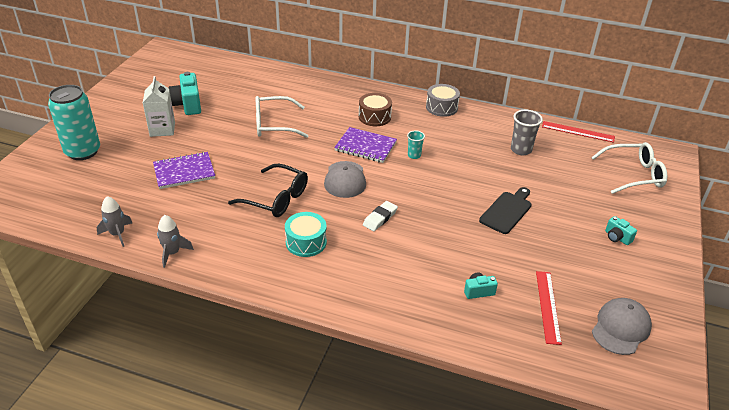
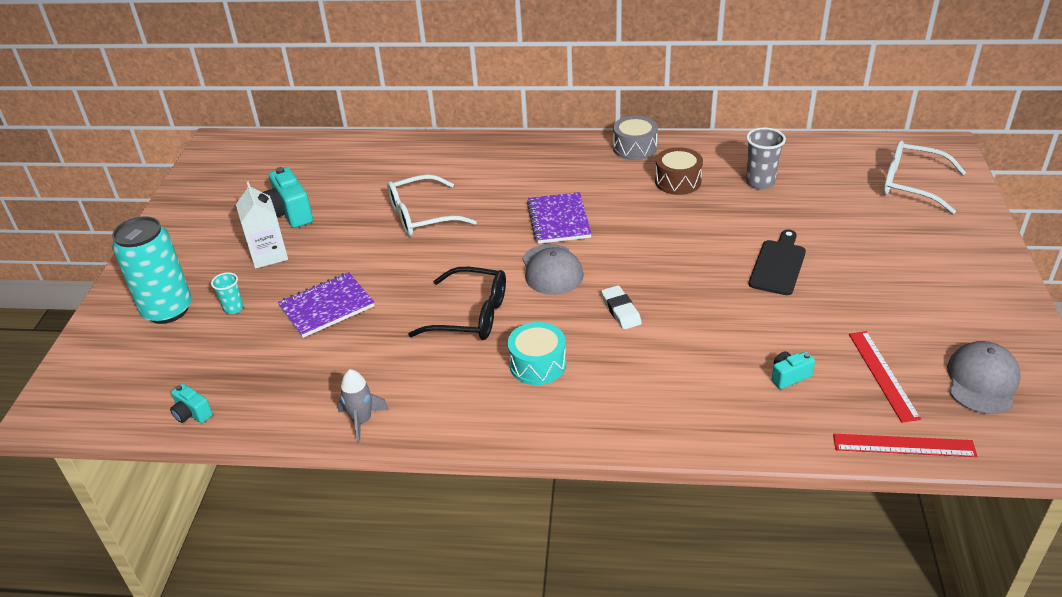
camera: 10 degrees left, 0 degrees up
grey rocket [97,196,132,247] -> none
purple notebook [334,127,397,163] -> purple notebook turned 75 degrees clockwise [527,192,592,244]
brown drum [359,93,392,126] -> brown drum moved to [655,147,703,195]
white eraser [363,201,398,231] -> white eraser turned 45 degrees counterclockwise [601,285,642,330]
turquoise cup [407,130,425,159] -> turquoise cup moved to [211,272,243,314]
red ruler [542,121,615,143] -> red ruler moved to [833,434,978,457]
white glasses [591,142,668,194] -> white glasses turned 135 degrees counterclockwise [883,140,966,214]
turquoise camera [605,216,637,245] -> turquoise camera moved to [170,384,213,423]

